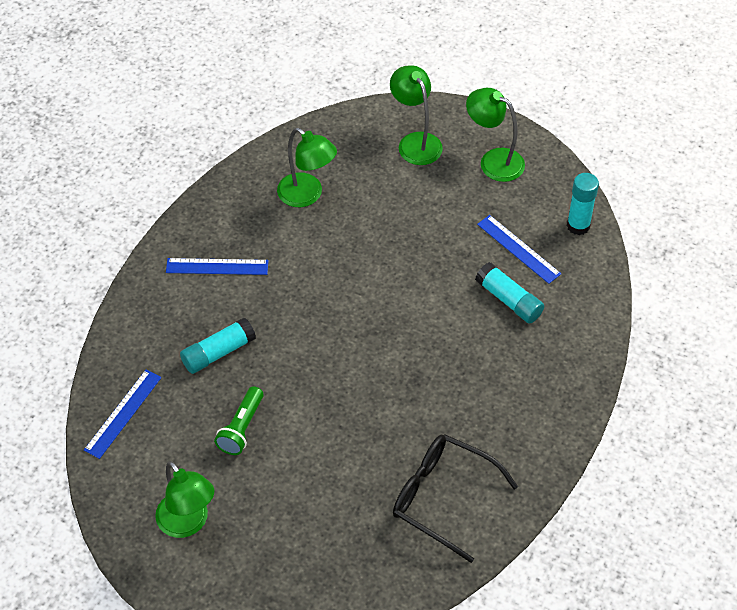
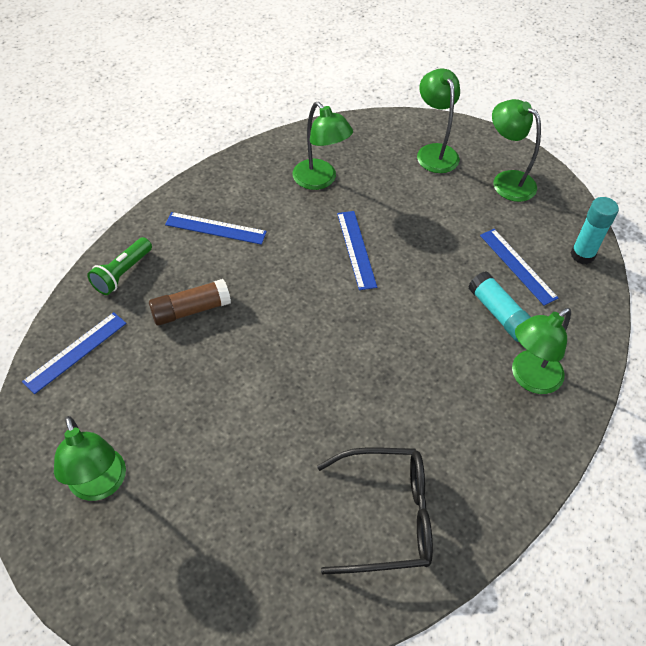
camera: 10 degrees right, 0 degrees up
turquoise glue stick [180,317,256,374] -> brown glue stick [149,279,231,326]
green flashlight [214,386,264,455] -> green flashlight moved to [87,237,152,295]
black glasses [393,435,518,563] -> black glasses turned 135 degrees clockwise [317,447,433,574]
none -> blue ruler [337,211,377,290]
none -> green lamp [512,308,571,394]

